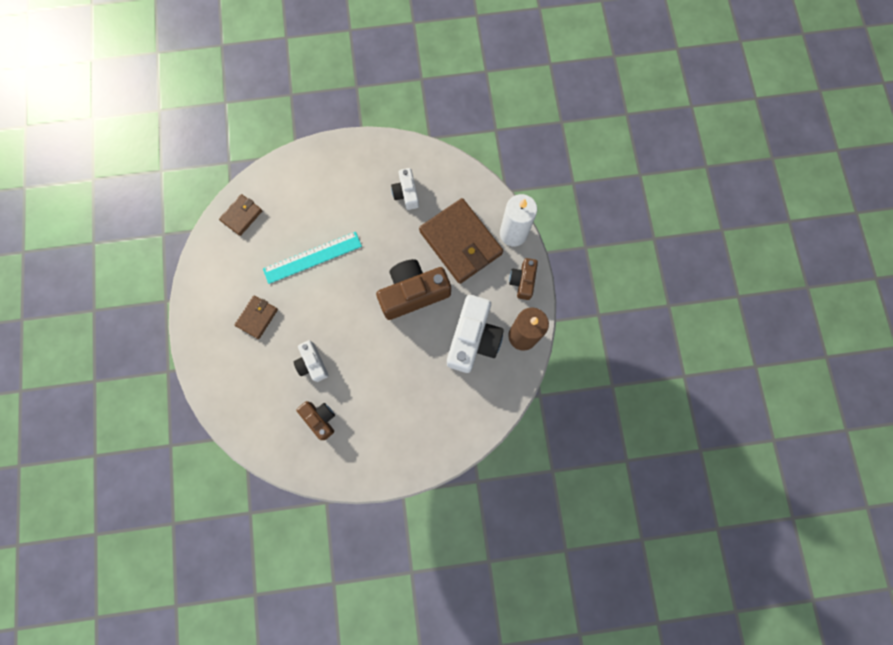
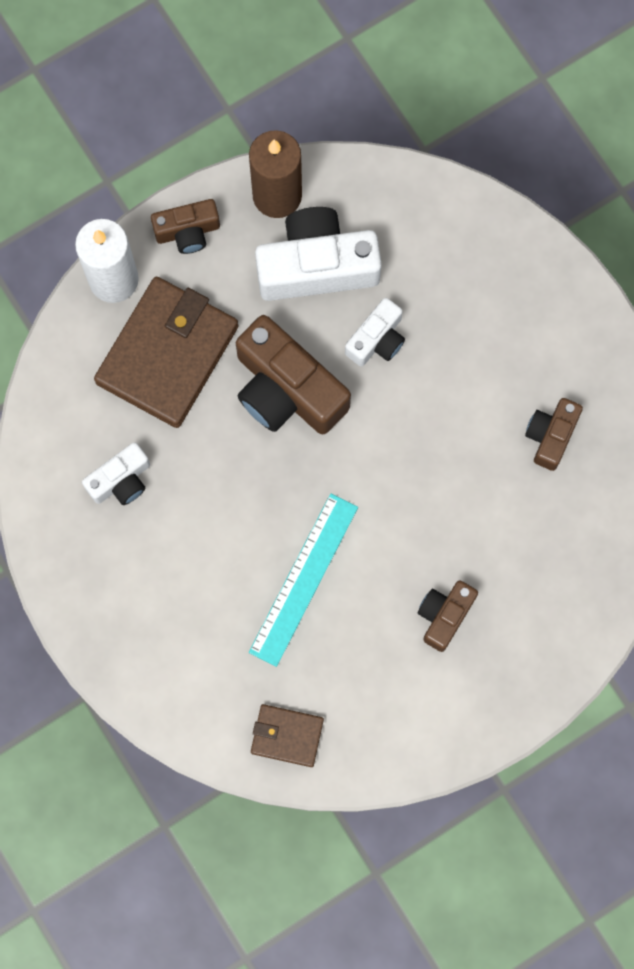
camera: 115 degrees left, 0 degrees up
brown wallet [235,296,278,339] -> brown camera [418,580,478,652]
turquoise ruler [263,232,362,284] -> turquoise ruler turned 75 degrees clockwise [249,494,358,667]
white camera [294,340,329,382] -> white camera moved to [345,298,405,366]

